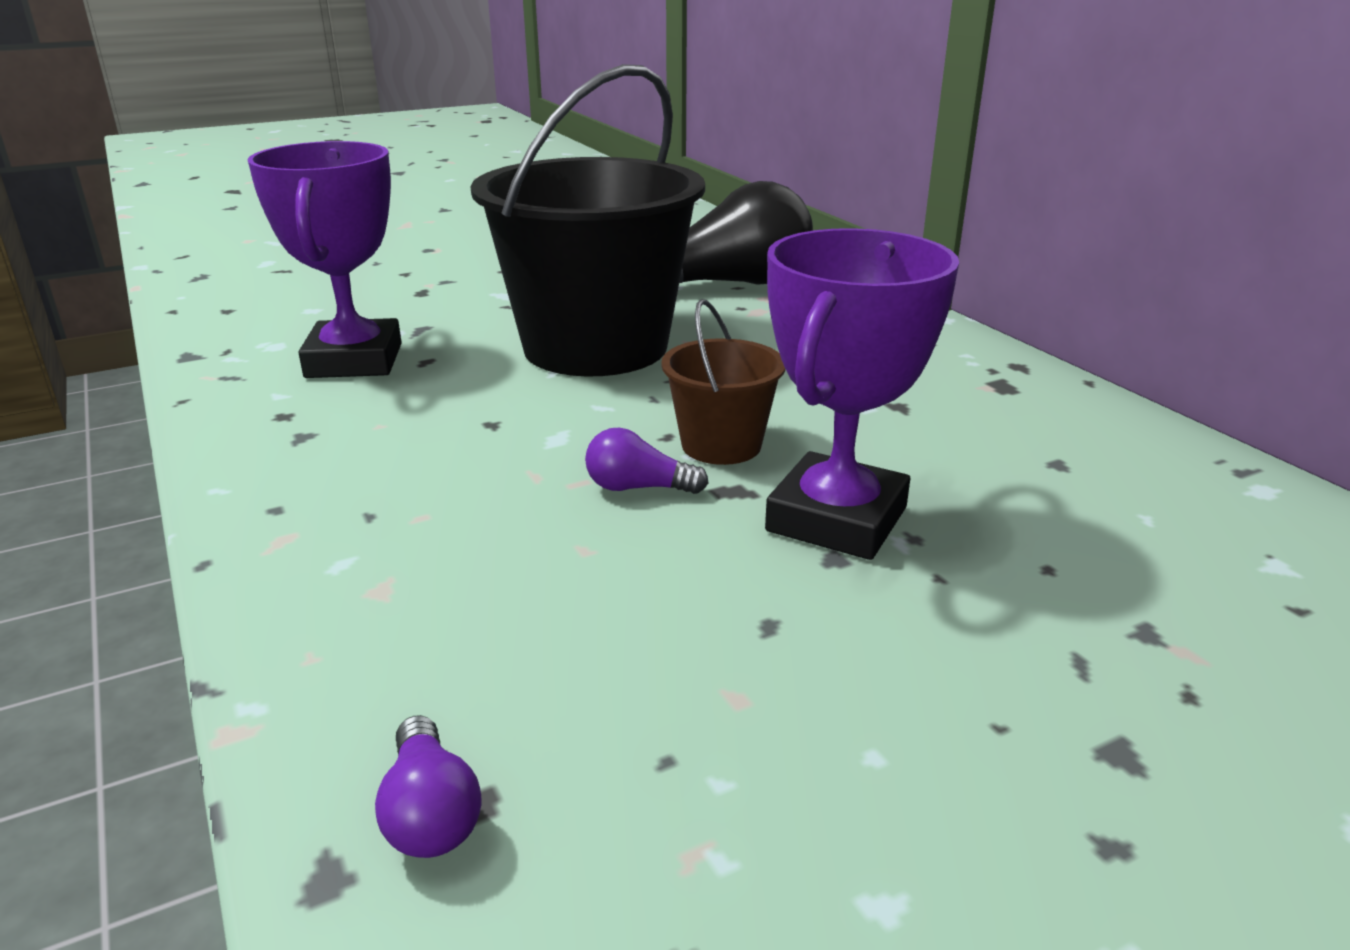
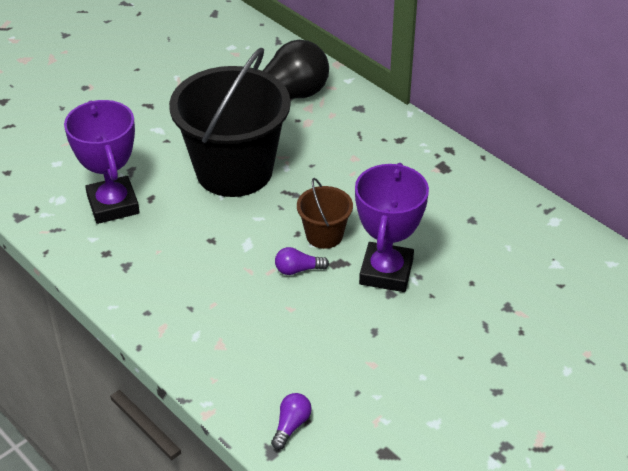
camera: 15 degrees left, 15 degrees up
purple light bulb [375,715,482,858] -> purple light bulb turned 120 degrees counterclockwise [271,393,312,450]

